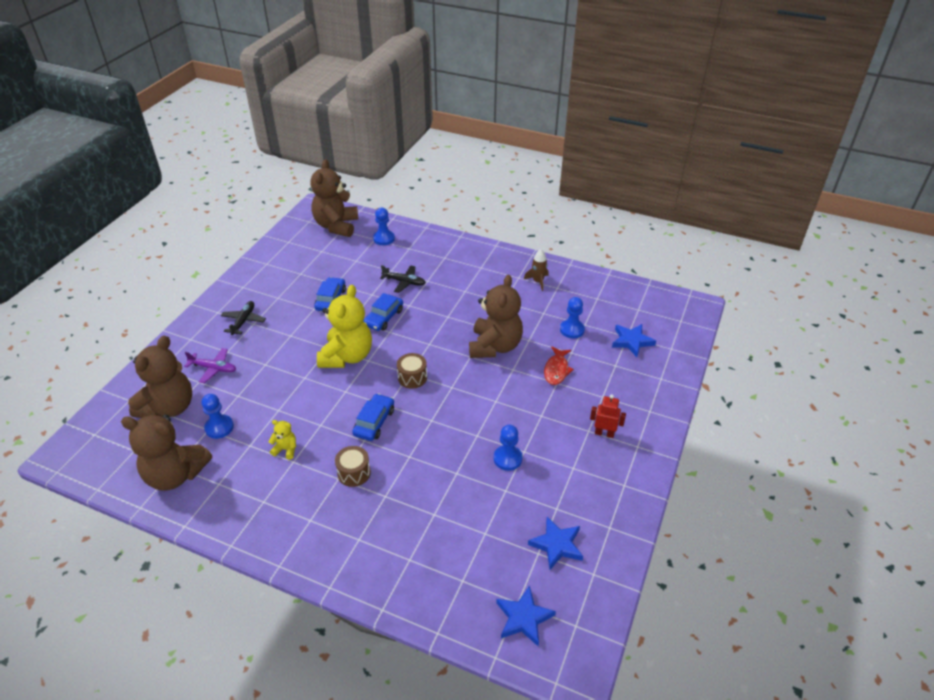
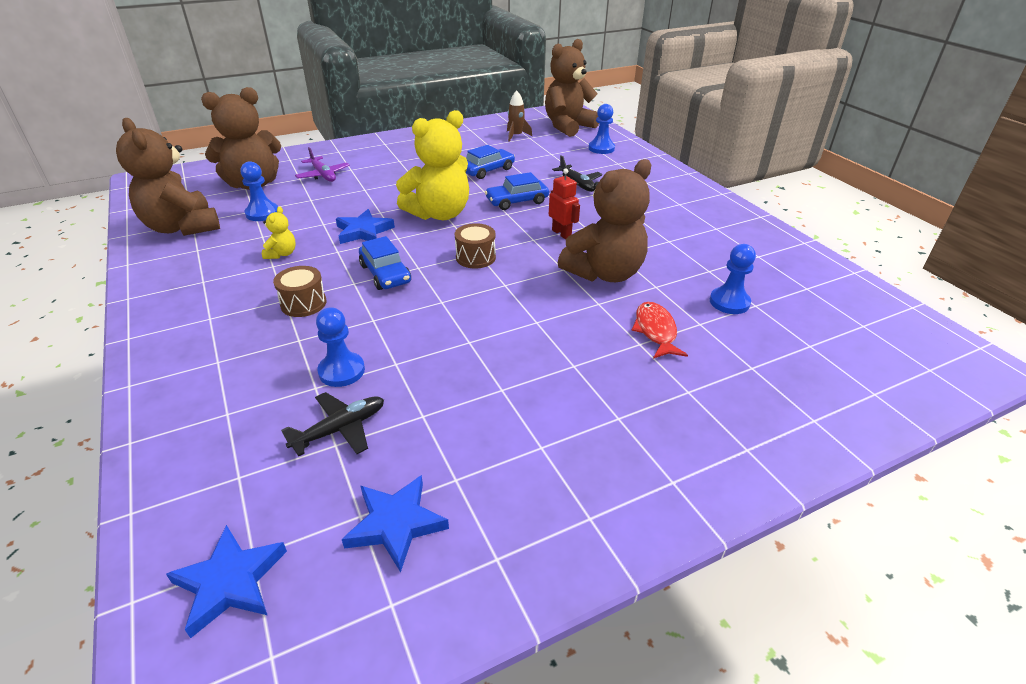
camera: 40 degrees right, 5 degrees down
black plane [221,301,266,335] -> black plane moved to [281,392,384,457]
yellow teddy bear [268,420,296,460] -> yellow teddy bear turned 45 degrees clockwise [262,207,296,259]
blue car [352,394,394,441] -> blue car turned 90 degrees clockwise [359,236,411,290]
blue pawn [493,425,523,471] -> blue pawn moved to [316,307,365,387]
brown rocket [524,249,548,291] -> brown rocket moved to [507,90,532,142]
red fish [544,346,574,385] -> red fish turned 120 degrees clockwise [631,302,688,359]
red robot [590,394,626,438] -> red robot moved to [549,168,580,239]
blue star [612,324,656,357] -> blue star moved to [336,209,395,244]

